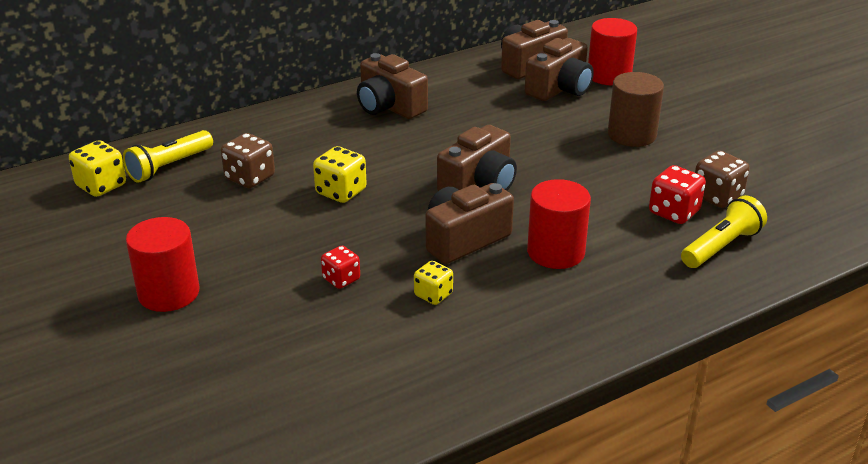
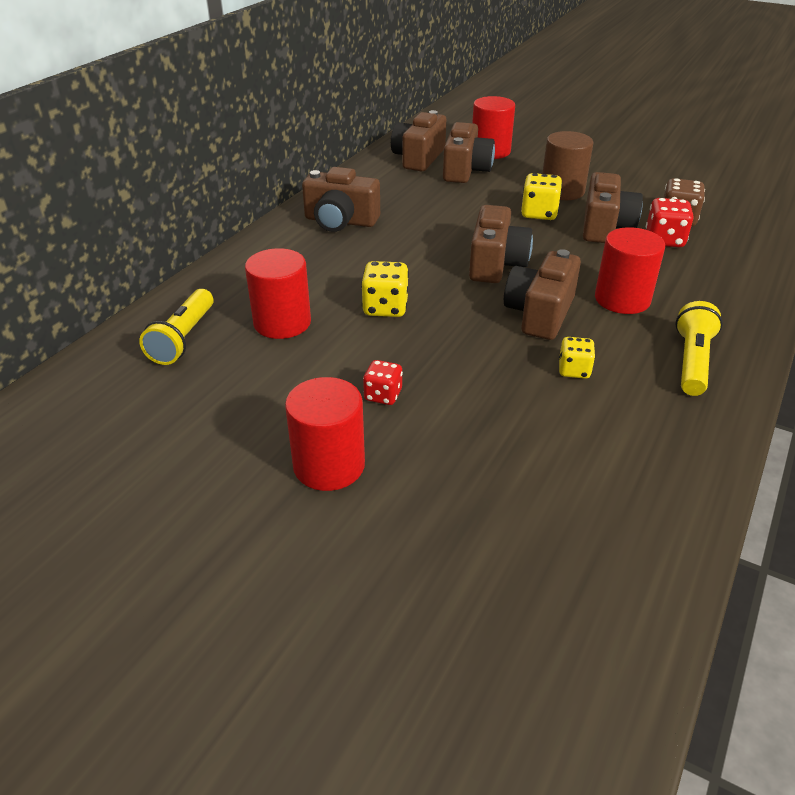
camera: 30 degrees left, 5 degrees up
yellow dice [69,140,126,197] -> yellow dice moved to [521,173,562,220]
brown dice [221,133,275,188] -> red cylinder [245,248,311,339]
red dice [321,246,360,289] -> red dice moved to [363,360,403,405]
yellow flashlight [681,195,767,268] -> yellow flashlight moved to [675,301,723,396]
none -> brown camera [583,172,643,243]

